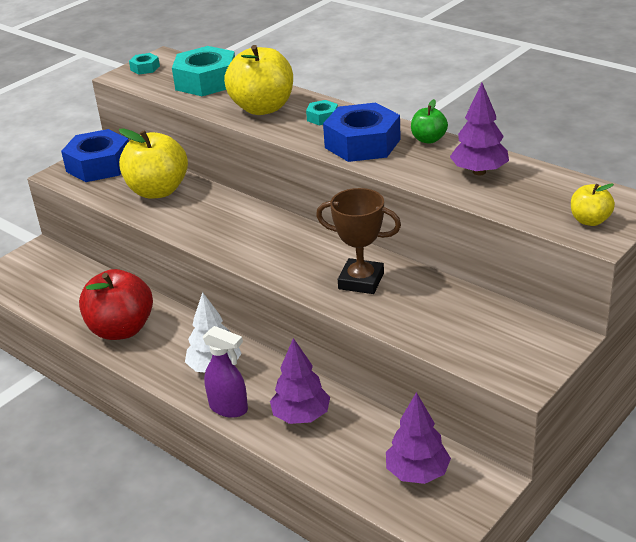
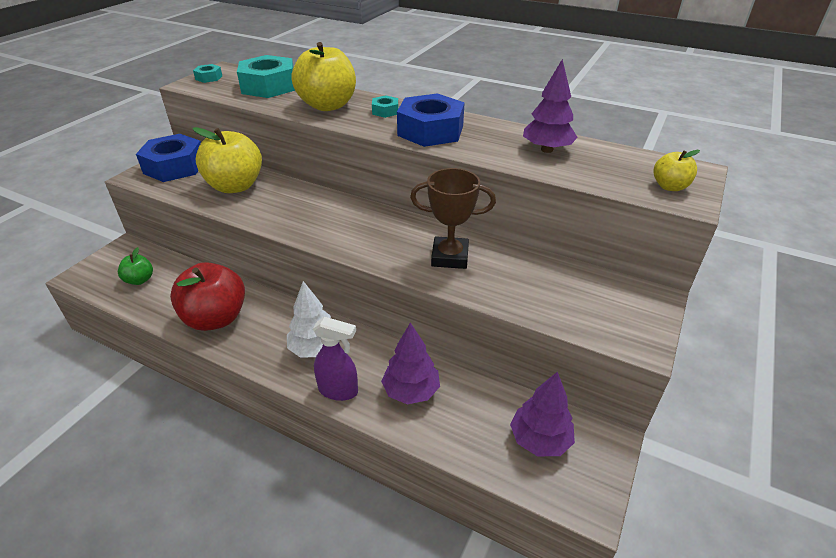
camera: 15 degrees left, 5 degrees up
green apple [411,99,448,144] -> green apple moved to [118,247,153,285]

